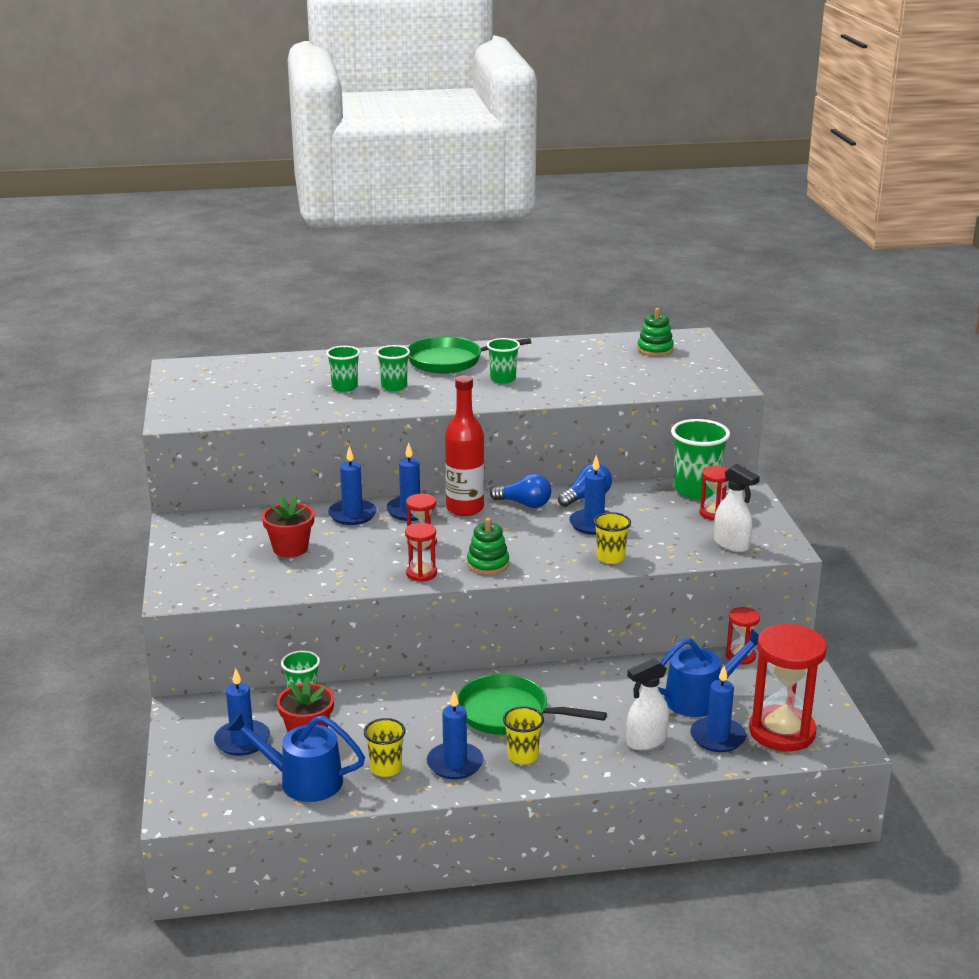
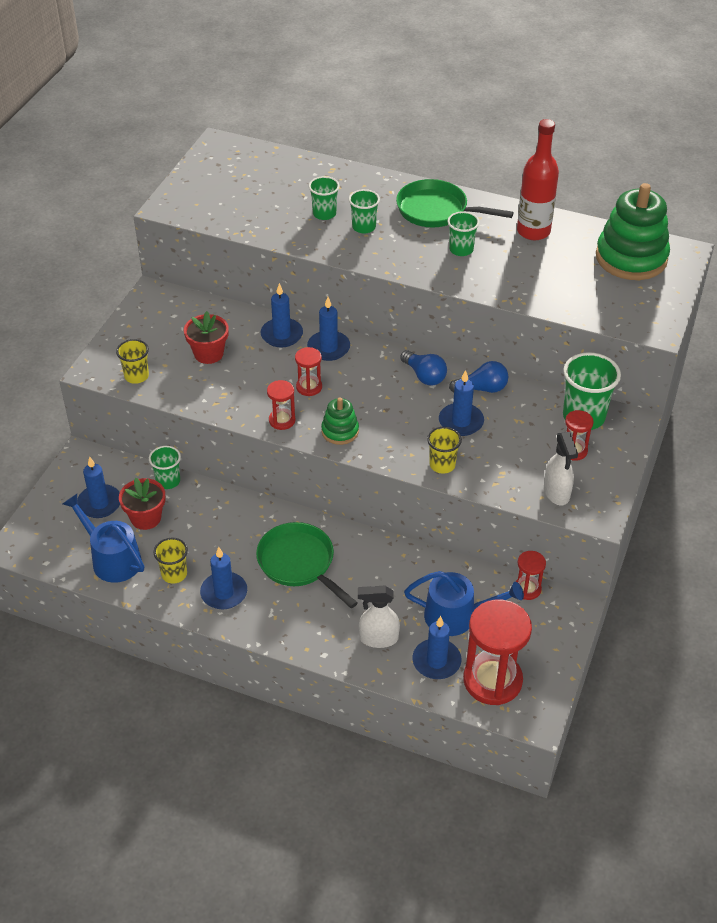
camera: 30 degrees right, 20 degrees up
red bottle [445,375,484,516] -> red bottle moved to [517,119,559,240]
yellow cup [503,706,544,764] -> yellow cup moved to [116,339,149,384]
green stacking toy [637,308,674,356] -> green stacking toy [596,183,670,280], size x1.99

